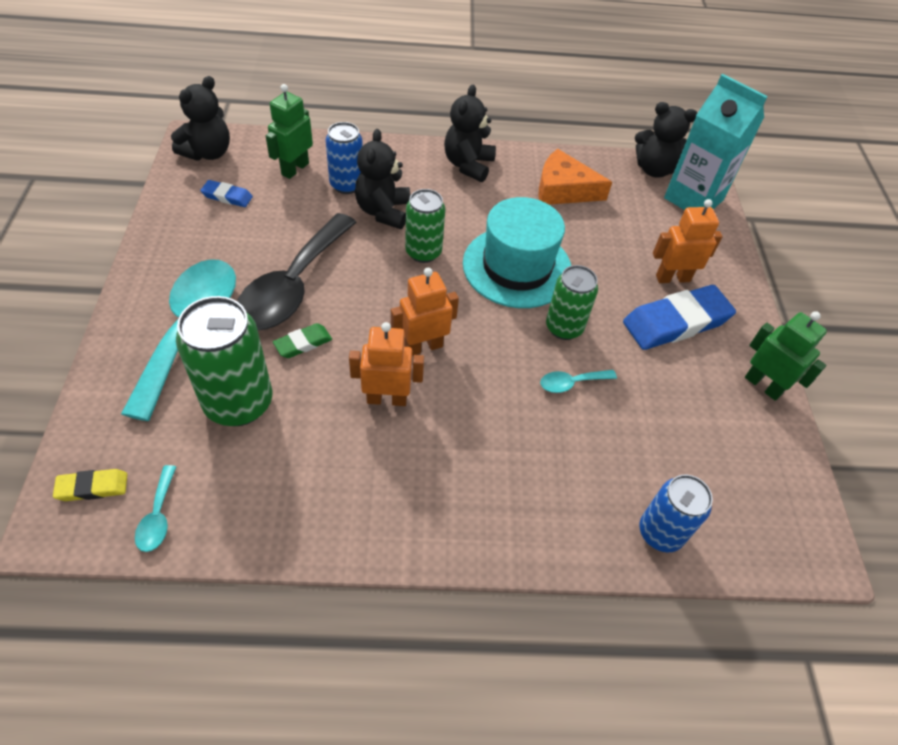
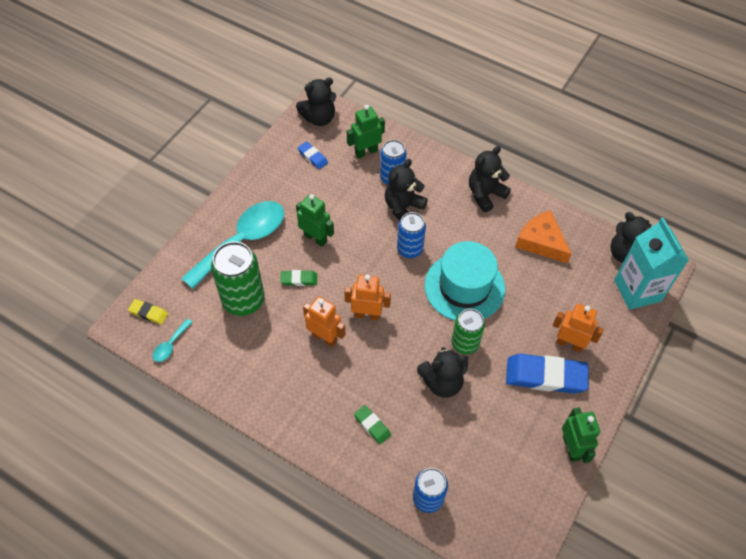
camera: 35 degrees right, 5 degrees up
black spoon [237,213,357,330] -> green robot [296,194,334,247]
green can [405,189,445,263] -> blue can [397,212,426,258]
turquoise spoon [540,370,617,393] -> black teddy bear [417,347,468,398]
none -> green eraser [354,405,391,444]

